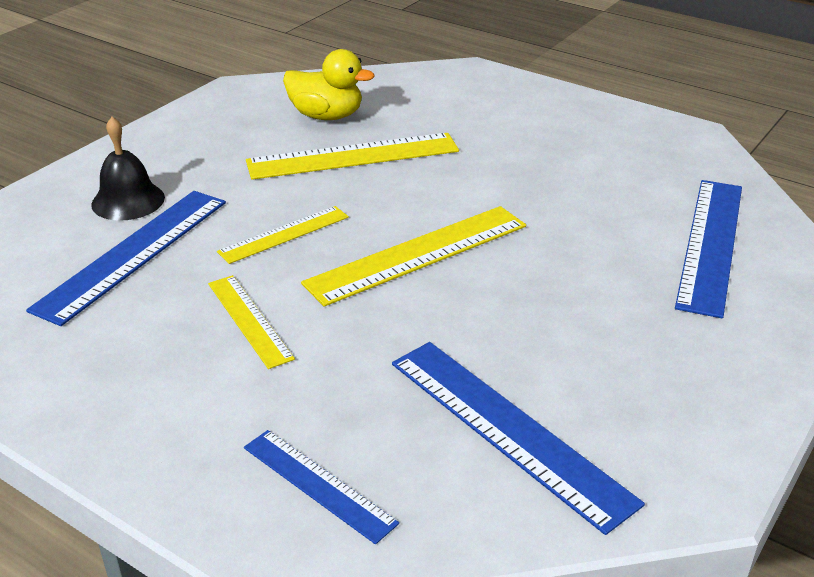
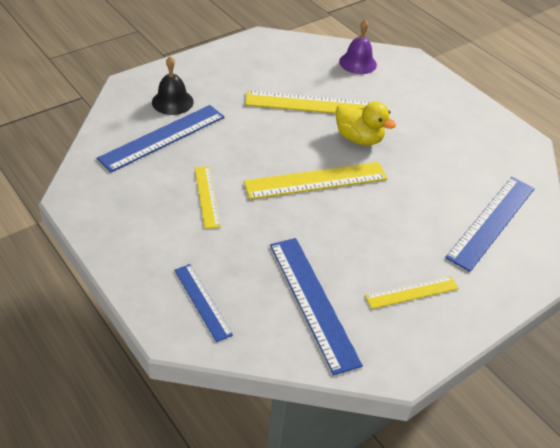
camera: 15 degrees right, 10 degrees up
yellow ruler [217,206,349,264] -> yellow ruler moved to [365,276,459,309]
yellow duck [283,49,375,120] -> yellow duck moved to [336,102,396,146]
none -> purple bell [339,19,377,74]

